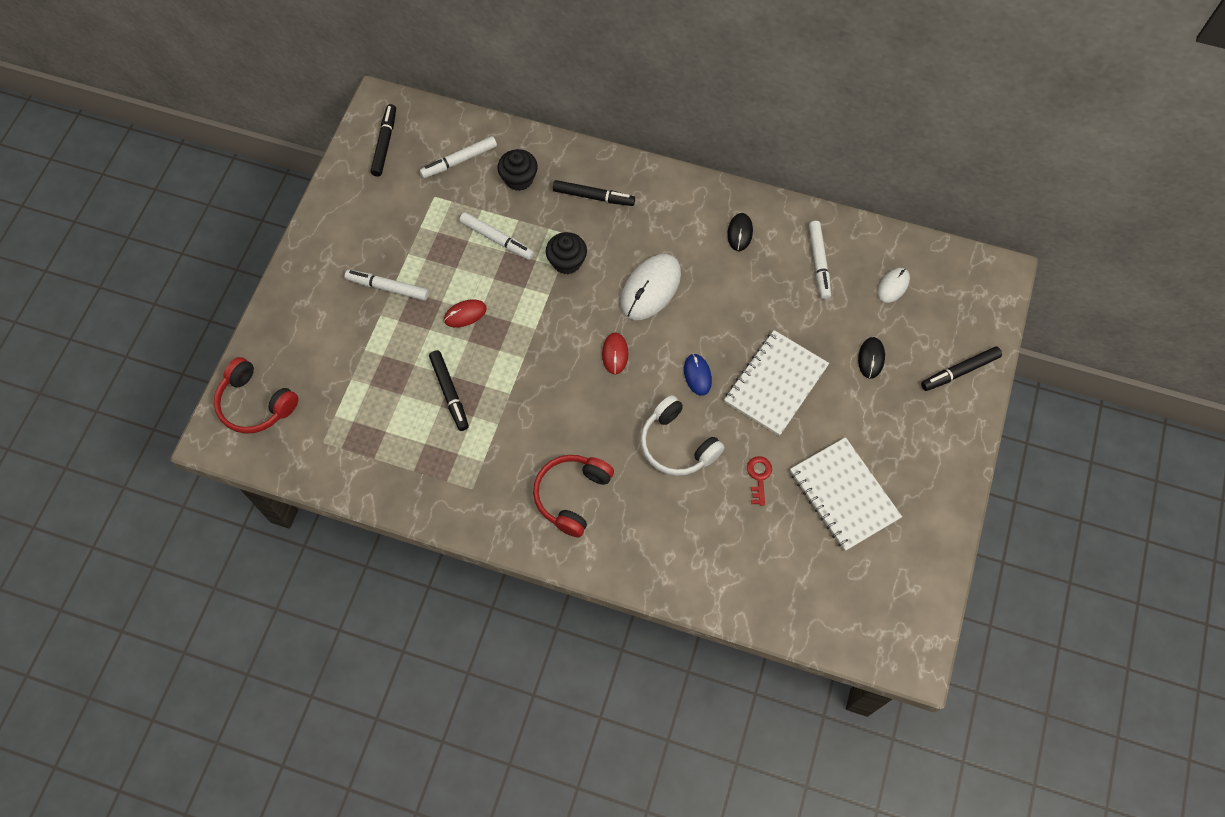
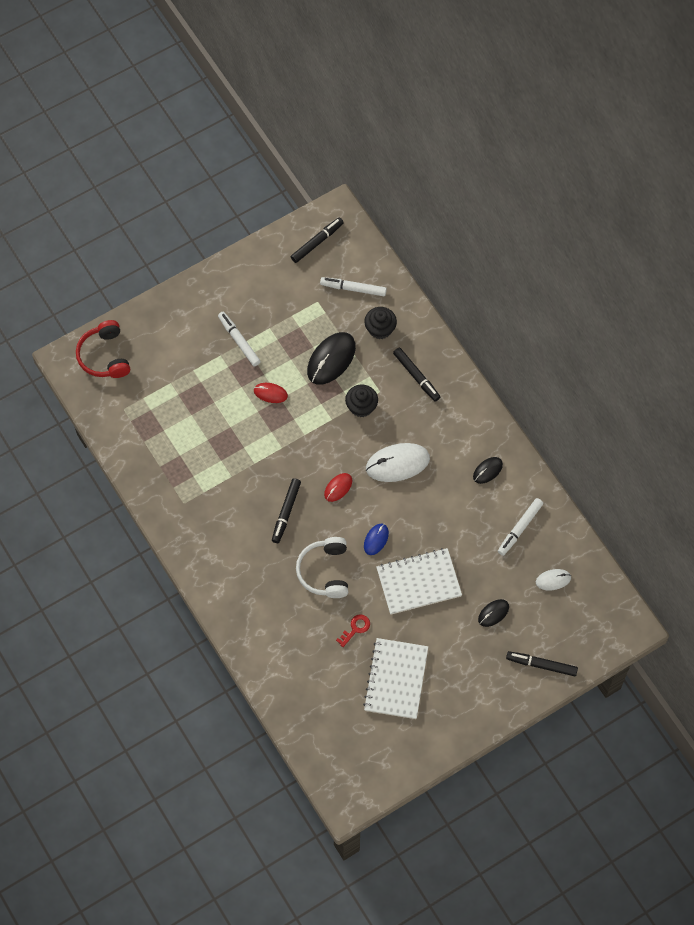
camera: 40 degrees right, 0 degrees up
black marker [429,350,469,431] -> black marker moved to [272,478,301,543]
white marker [459,212,534,260] -> black mouse [307,332,356,385]
red headphones [533,455,614,537] -> none

